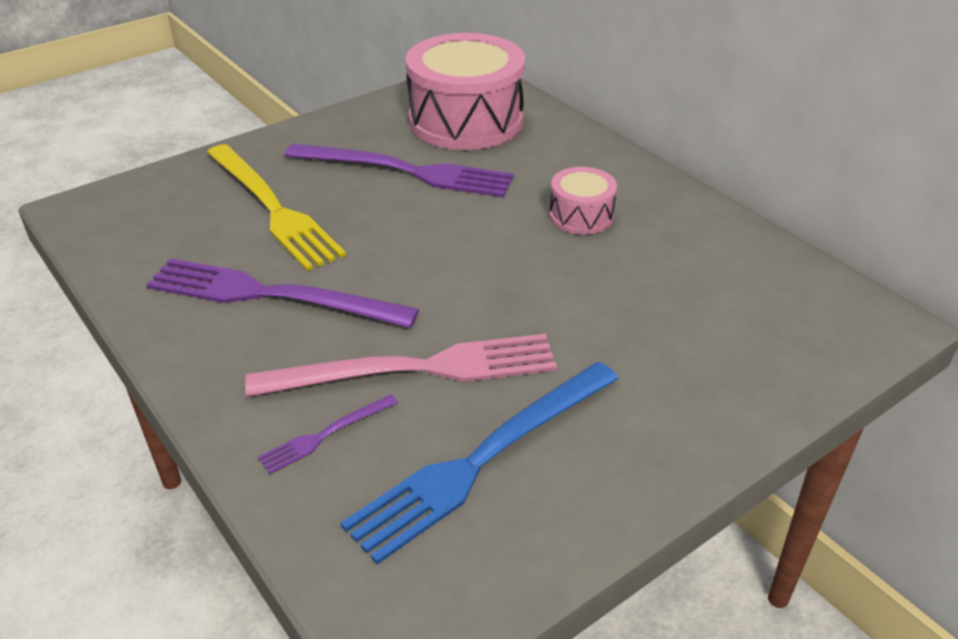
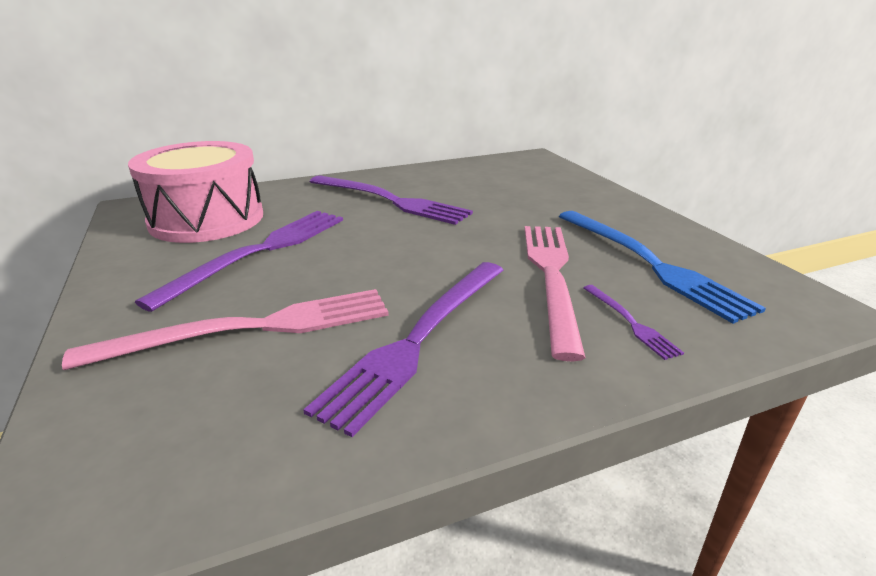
camera: 75 degrees left, 10 degrees down
yellow fork [207,144,346,271] -> pink fork [62,289,389,370]
pink drum [549,167,617,235] -> purple fork [309,175,473,225]

